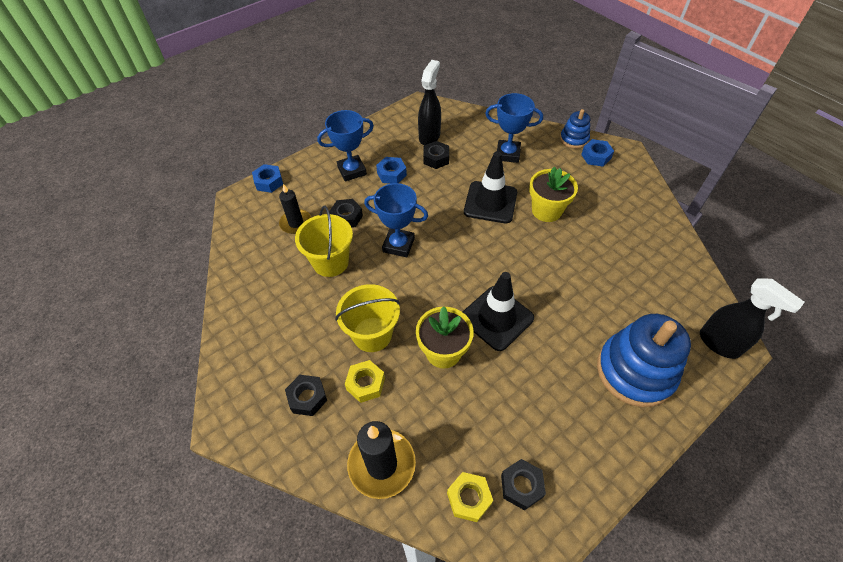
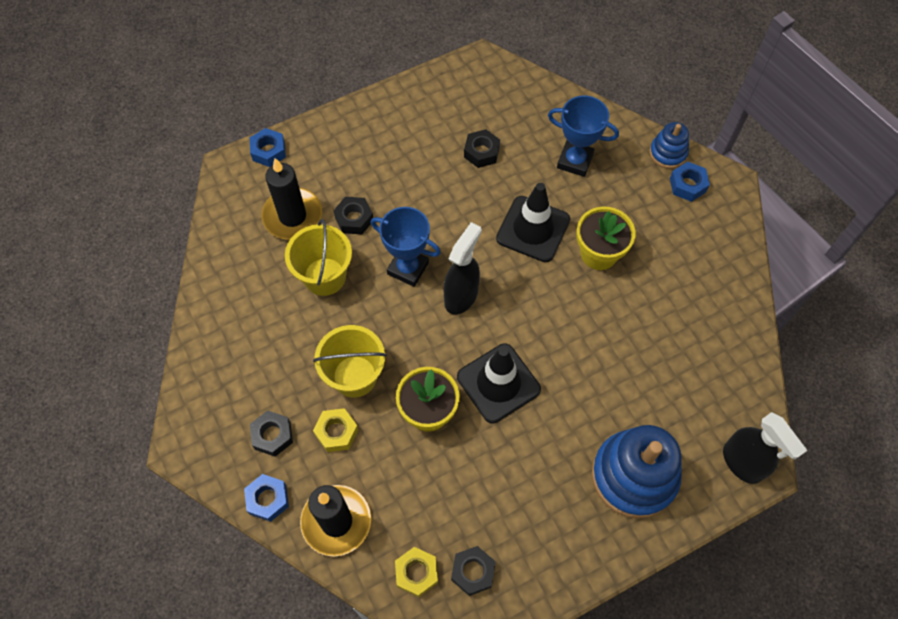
camera: 10 degrees right, 10 degrees up
black candle [279,184,312,234] -> black candle [261,158,322,240], size x1.54
blue trophy [317,110,374,182] -> none
blue nut [376,157,407,184] -> blue nut moved to [244,474,289,522]
black spray bottle [418,60,441,145] -> black spray bottle moved to [444,222,482,314]

